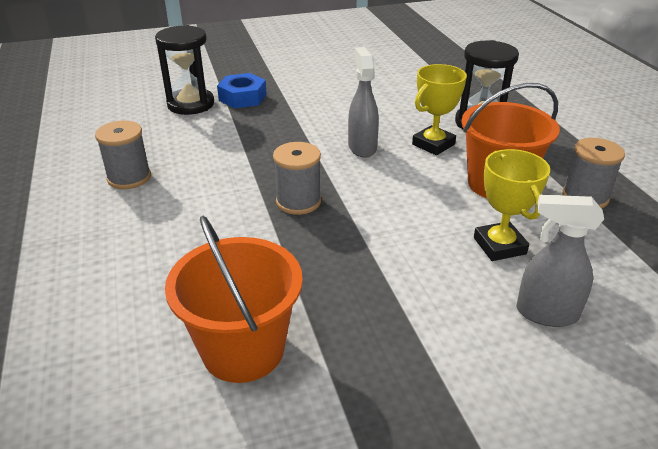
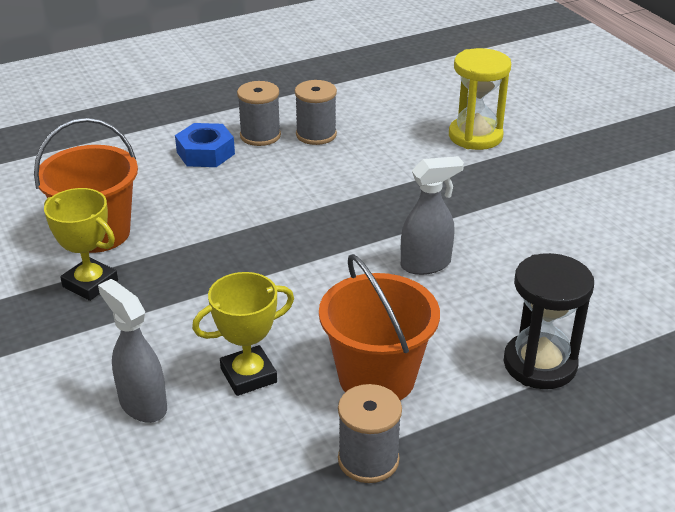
camera: 80 degrees right, 0 degrees up
black hourglass [155,25,214,115] -> yellow hourglass [449,48,511,150]
blue nut [217,73,267,108] -> blue nut moved to [175,123,235,167]
grey spool [273,142,321,215] -> grey spool moved to [237,81,281,146]
yellow trophy [412,64,467,155] -> yellow trophy moved to [44,188,118,301]
grey spray bottle [516,195,604,327] -> grey spray bottle turned 45 degrees counterclockwise [98,279,167,423]

